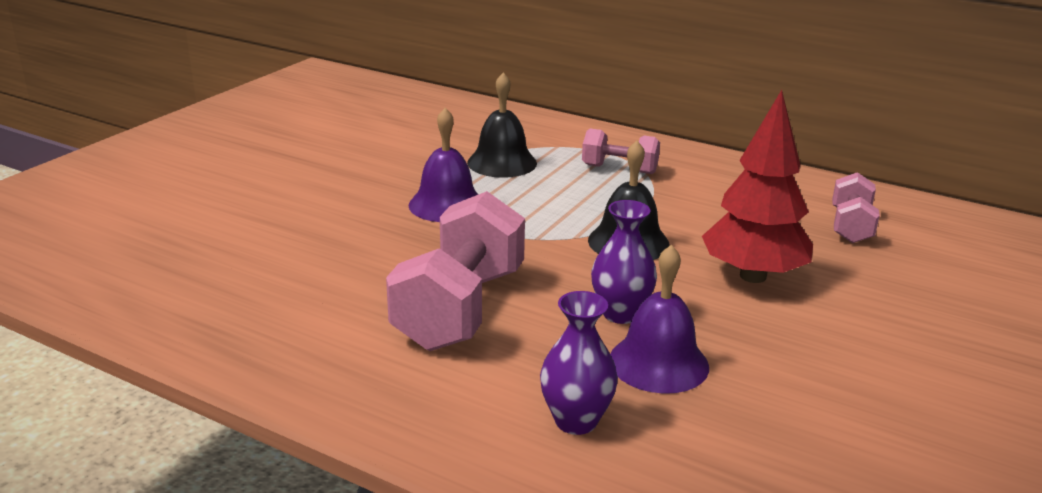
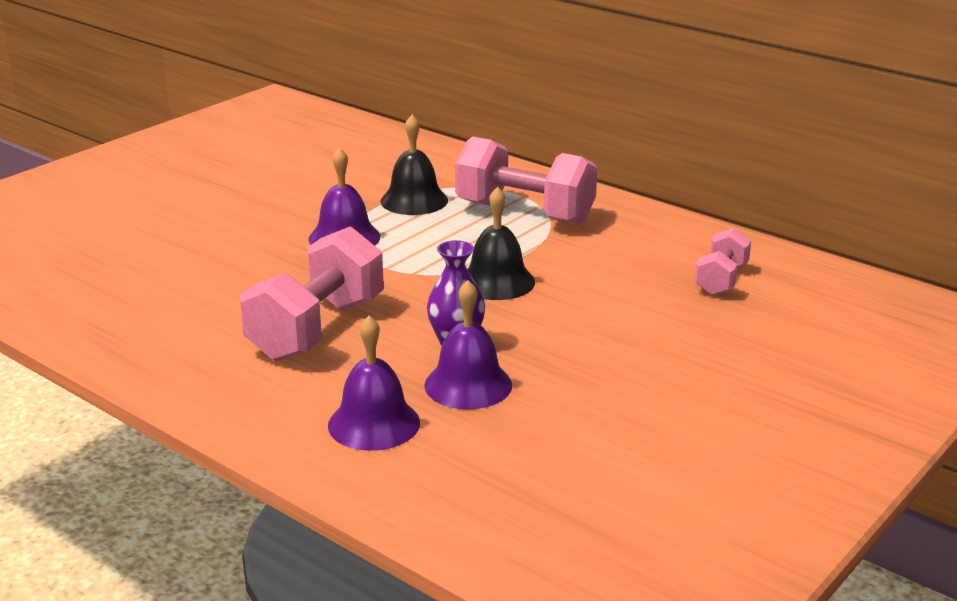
camera: 10 degrees right, 0 degrees up
purple vase [540,291,618,435] -> purple bell [328,315,420,451]
pink dumbbell [582,128,660,174] -> pink dumbbell [455,137,597,224], size x1.84
red tree [702,90,813,283] -> none

